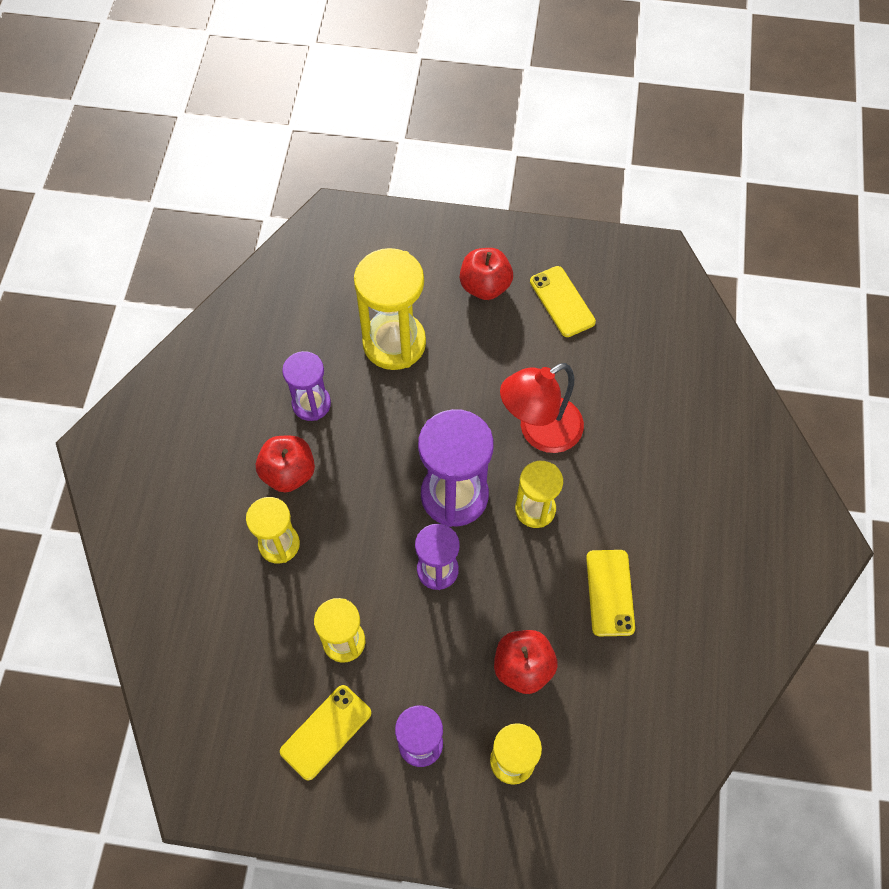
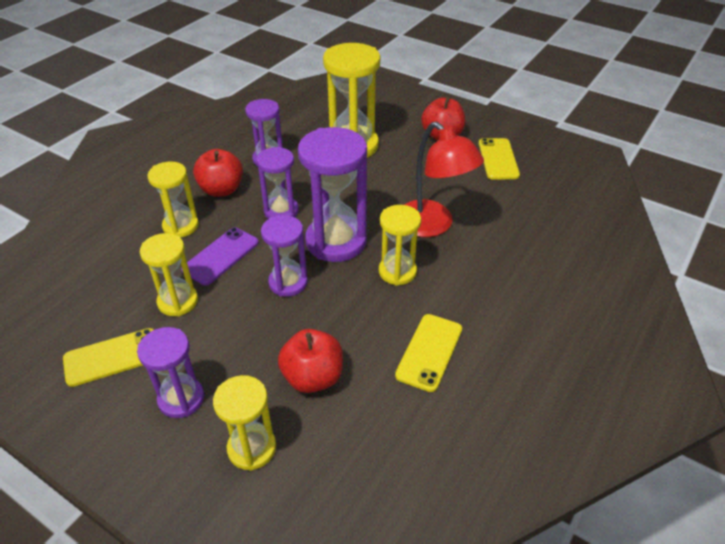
camera: 25 degrees right, 20 degrees down
red lamp [500,363,584,453] -> red lamp turned 120 degrees counterclockwise [404,122,484,237]
none -> purple phone [181,227,259,285]
none -> purple hourglass [257,147,299,219]

